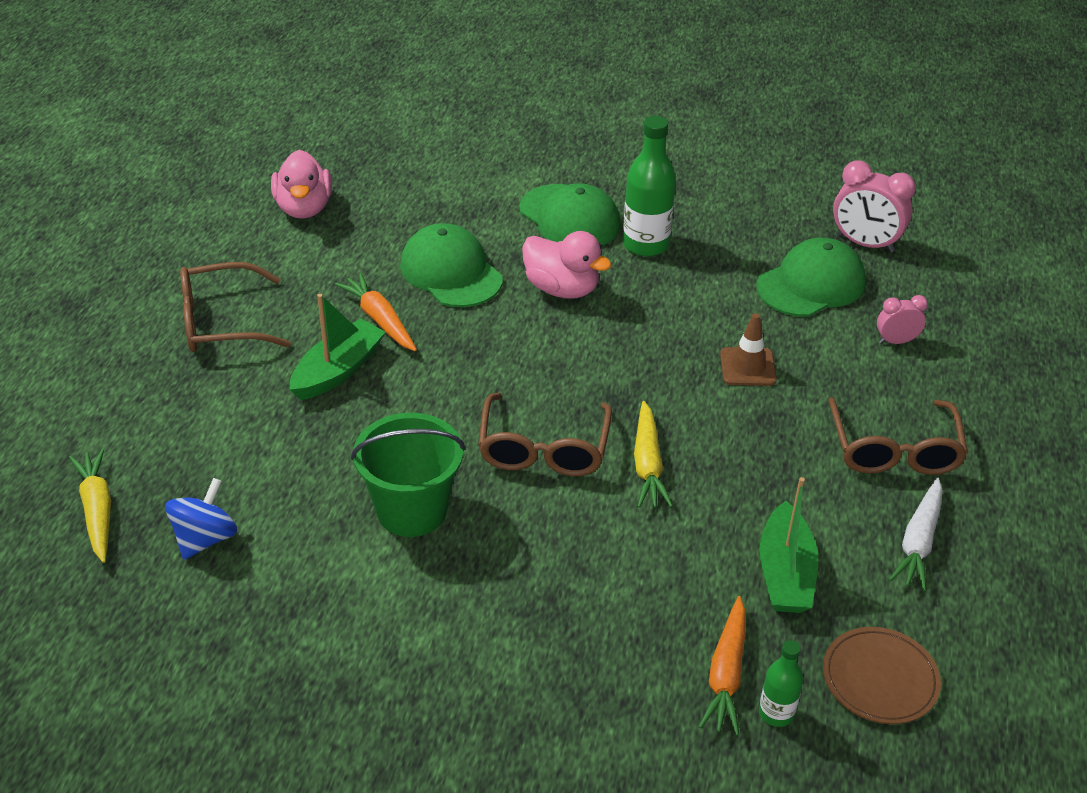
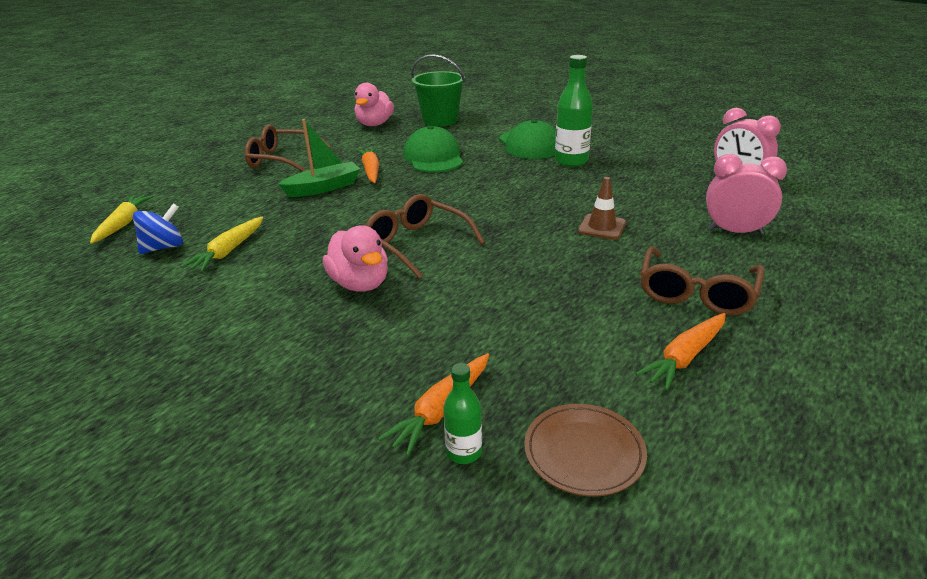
camera: 25 degrees right, 10 degrees down
green bucket [351,413,465,537] -> green bucket moved to [411,54,465,127]
brown glasses [478,393,612,476] -> brown glasses turned 105 degrees clockwise [365,194,485,279]
pink duck [522,231,612,298] -> pink duck moved to [322,225,388,291]
yellow carrot [634,401,673,508] -> yellow carrot moved to [181,216,263,272]
green cap [756,238,866,317] -> none
green boat [759,477,818,613] -> none
pink clock [877,295,928,344] -> pink clock [706,154,787,235], size x1.73
white carrot [889,477,943,591] -> orange carrot [635,313,726,391]

